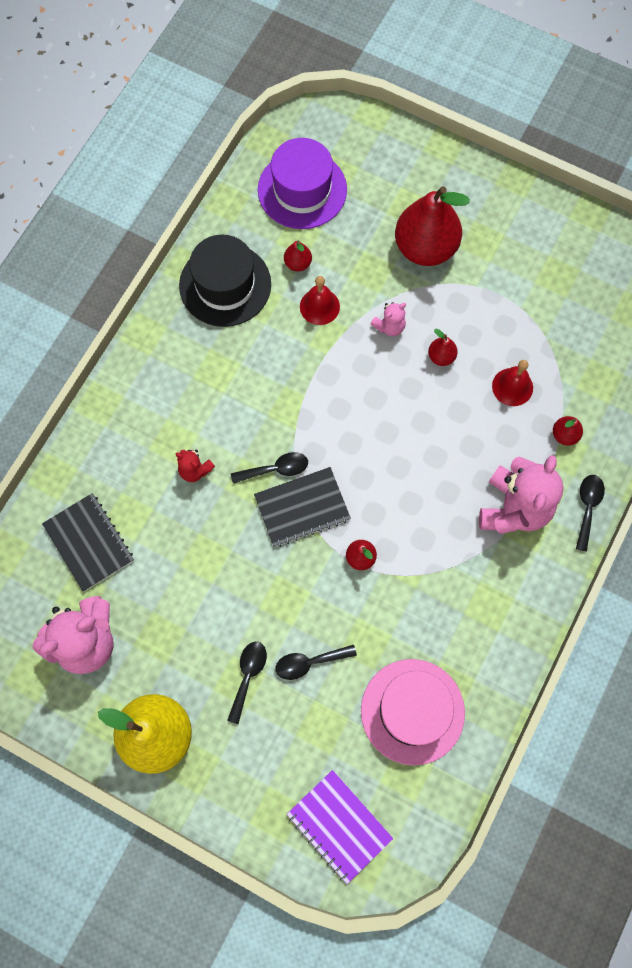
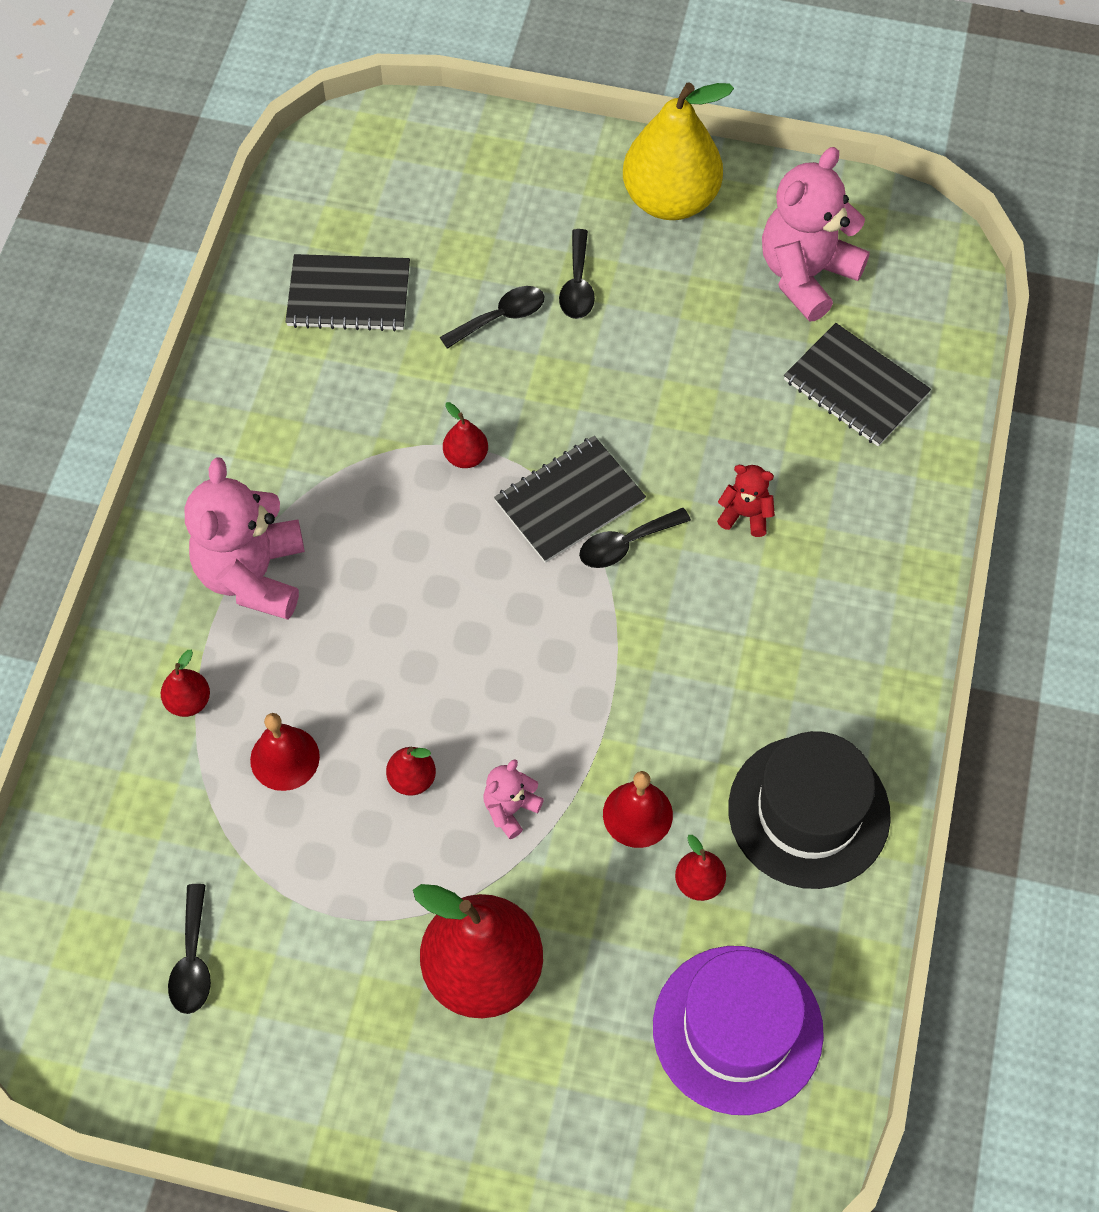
camera: 165 degrees right, 10 degrees down
purple notebook [287,770,393,884] -> none
pink hat [361,659,465,765] -> black notebook [285,254,410,331]
black spoon [576,475,605,552] -> black spoon moved to [168,884,211,1014]

